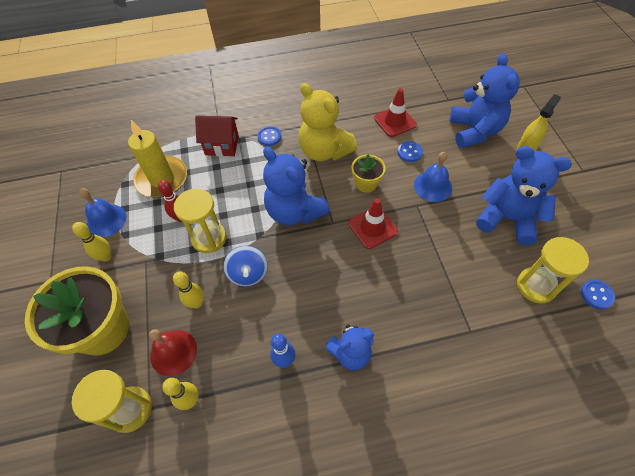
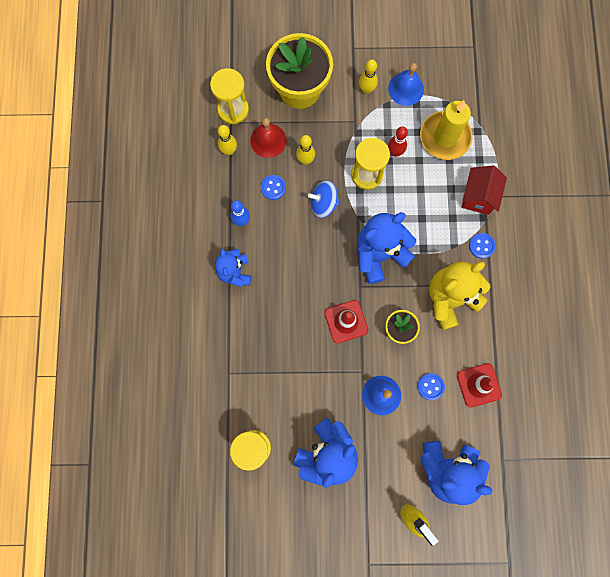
camera: 100 degrees right, 20 degrees up
blue button [581,280,615,309] -> blue button moved to [261,175,286,200]

